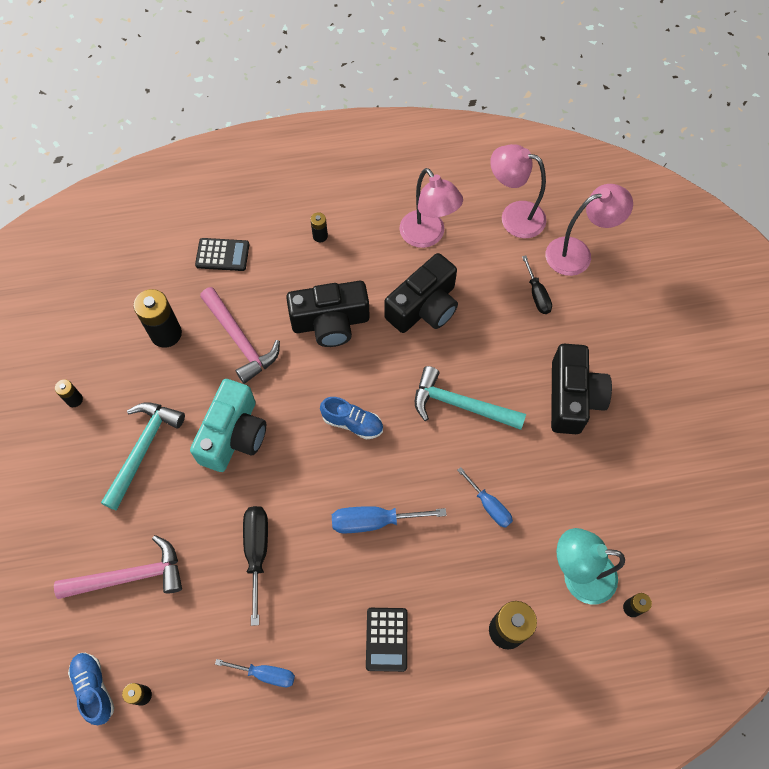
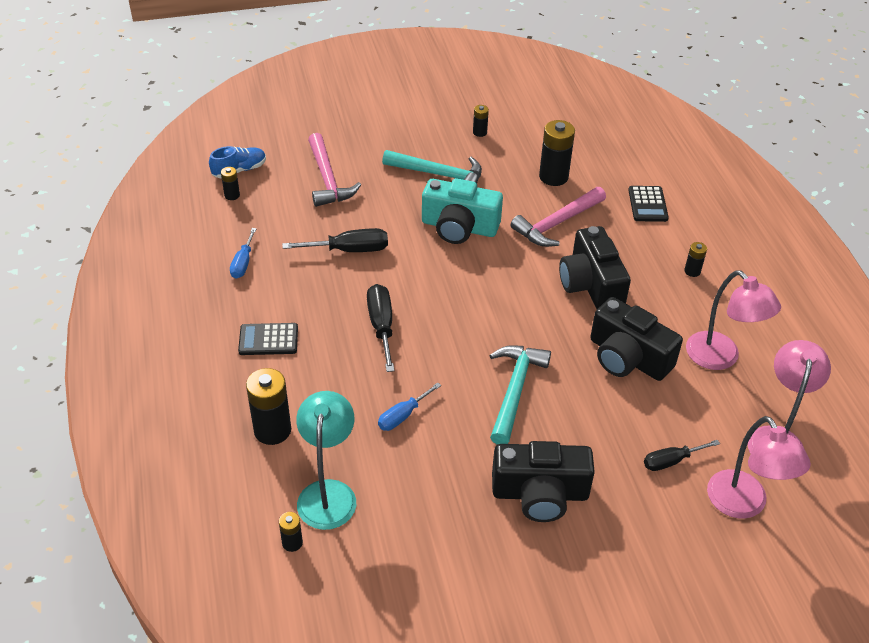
camera: 85 degrees right, 20 degrees down
blue shoe [320,397,383,439] -> none
blue screwdriver [332,506,447,533] -> black screwdriver [367,284,395,372]
pink lamp [400,168,463,248] -> pink lamp turned 90 degrees counterclockwise [686,270,781,370]

